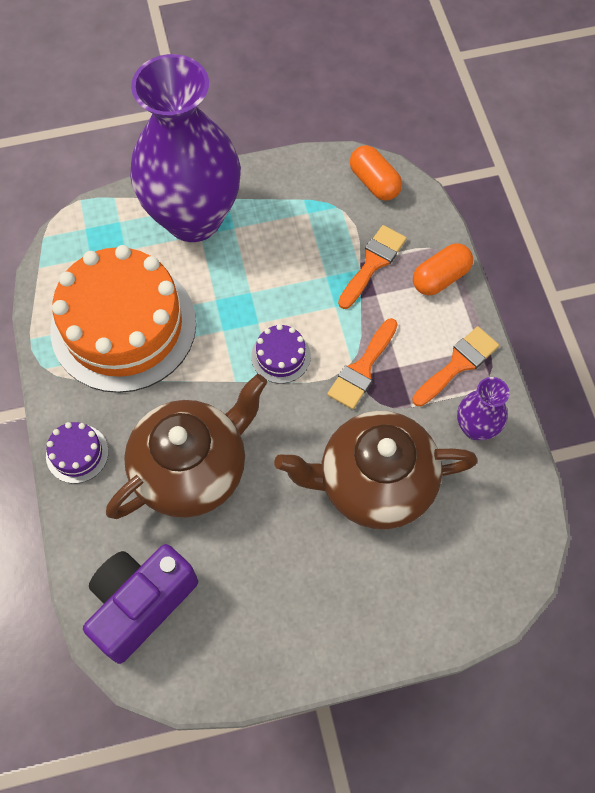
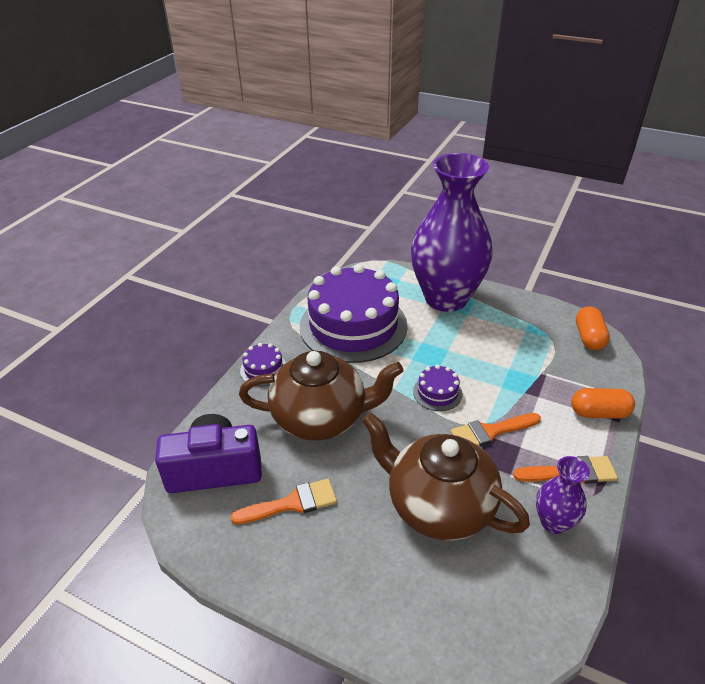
camera: 40 degrees right, 25 degrees down
orange cake [51,245,196,393] -> purple cake [300,264,408,363]
orange brush [338,225,407,309] -> orange brush moved to [231,479,337,524]

